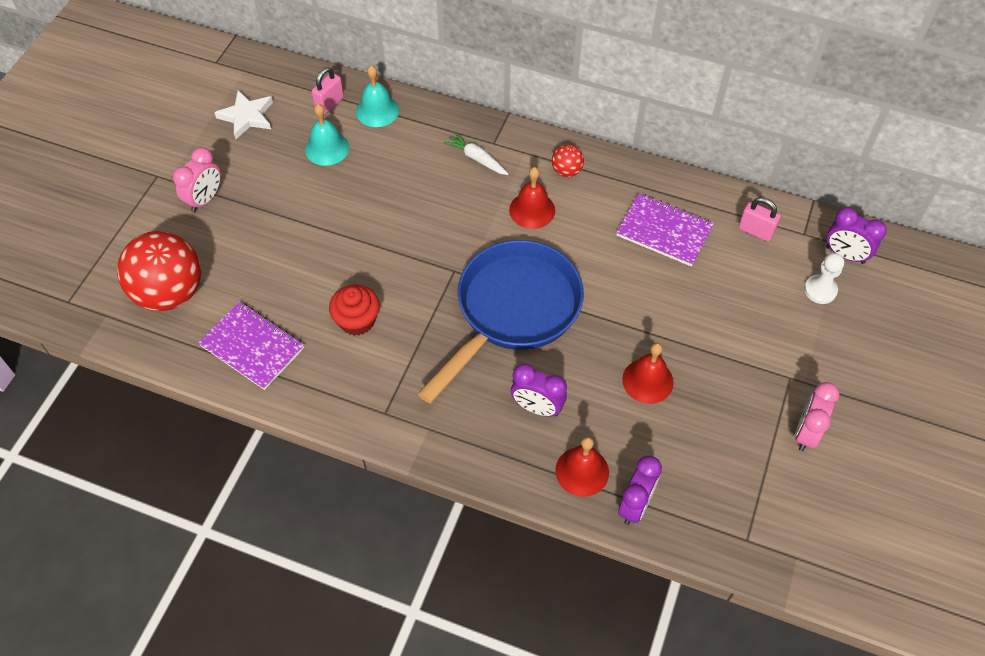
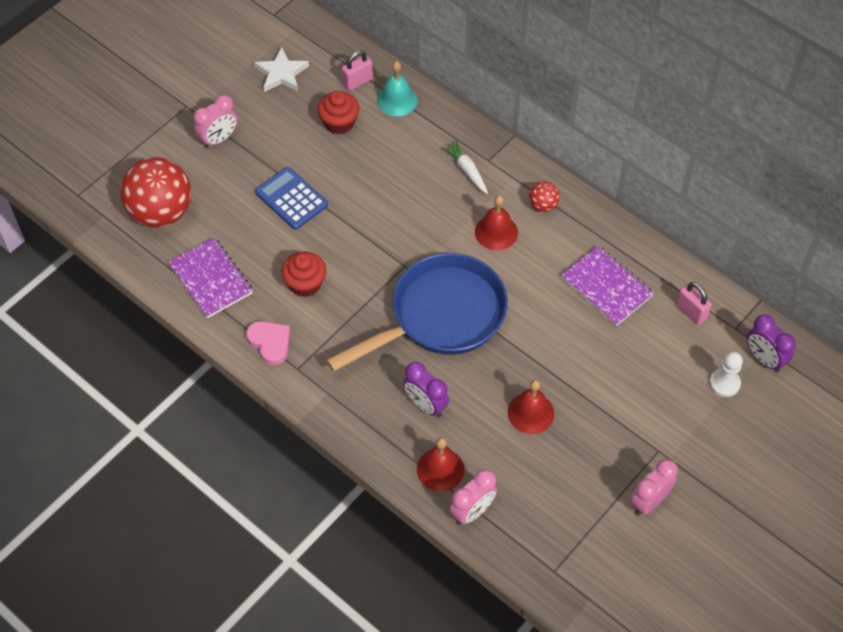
camera: 20 degrees right, 0 degrees up
turquoise bell [305,104,349,166] -> red cupcake [318,91,359,134]
purple clock [618,455,662,525] -> pink clock [449,469,497,525]
none -> pink heart [246,321,290,365]
none -> blue calculator [255,167,328,230]

